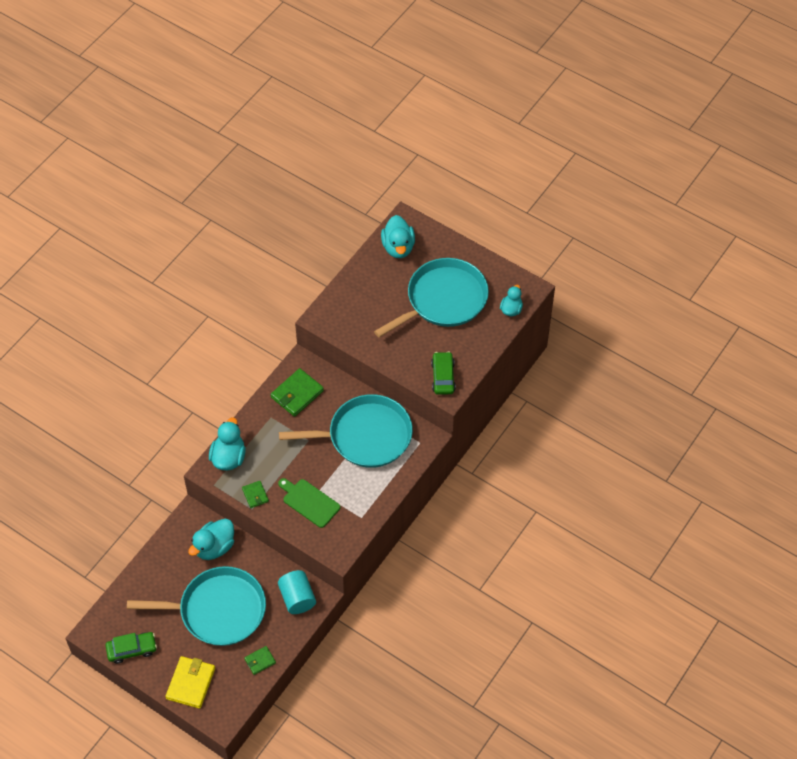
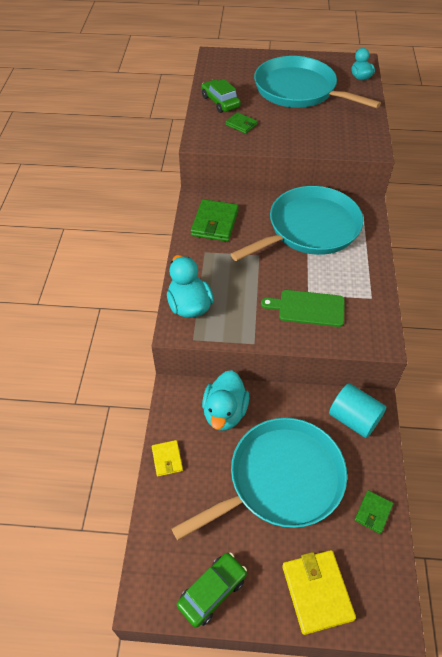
camera: 30 degrees left, 5 degrees down
green wallet [242,481,269,508] -> green wallet moved to [226,112,257,134]
turquoise pan [374,258,489,337] -> turquoise pan turned 75 degrees counterclockwise [254,56,381,108]
turquoise duck [381,215,415,258] -> none
green car [431,352,456,395] -> green car moved to [201,79,241,113]
none -> yellow wallet [152,440,183,476]

